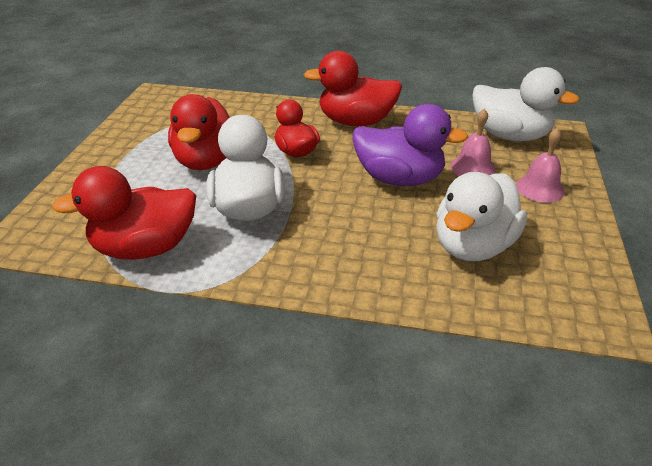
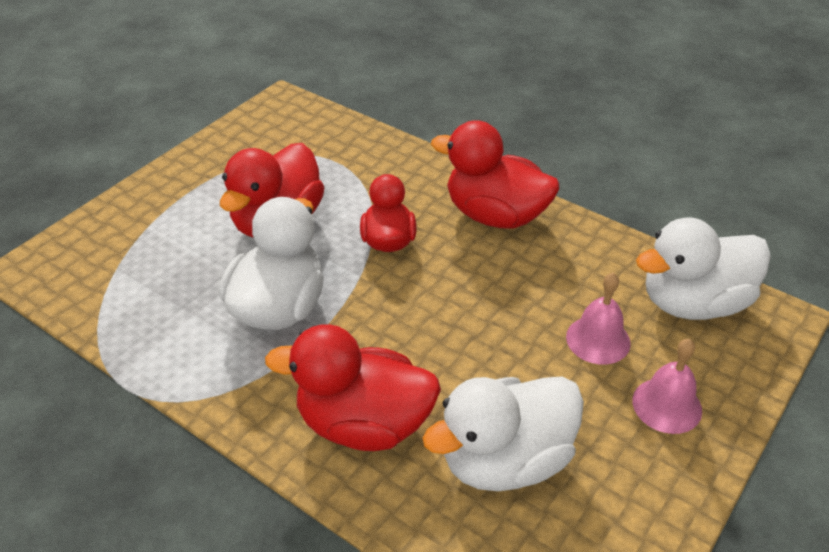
camera: 25 degrees right, 5 degrees up
red duck [51,166,196,260] -> red duck moved to [265,324,441,451]
purple duck [353,104,469,186] -> none
white duck [472,67,580,141] -> white duck turned 105 degrees clockwise [636,217,771,320]

